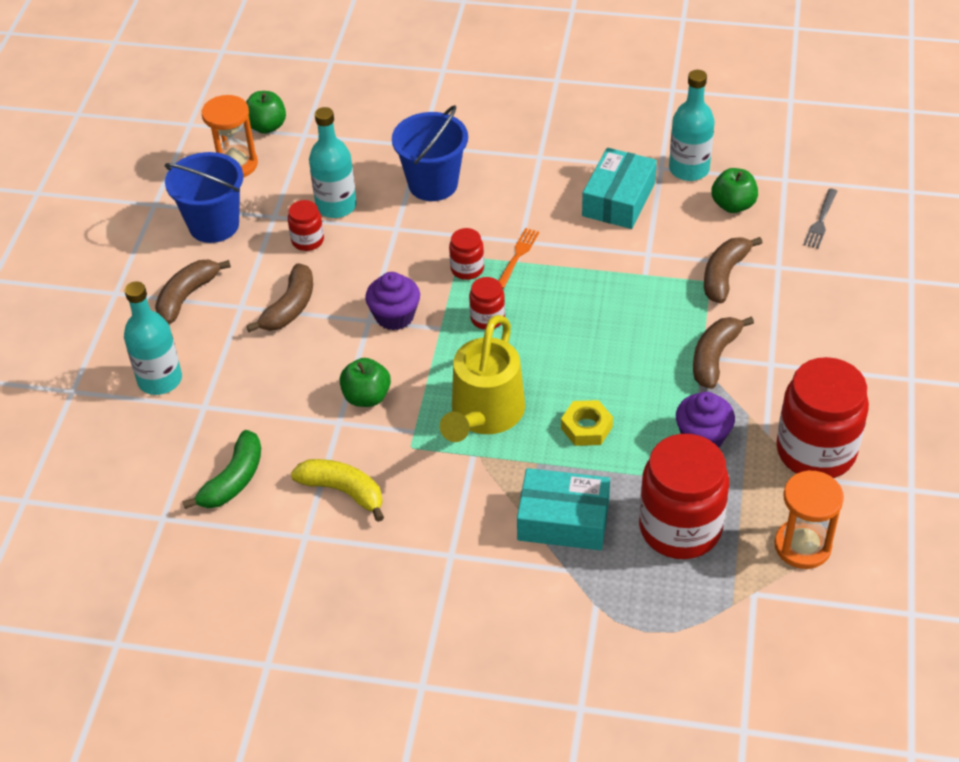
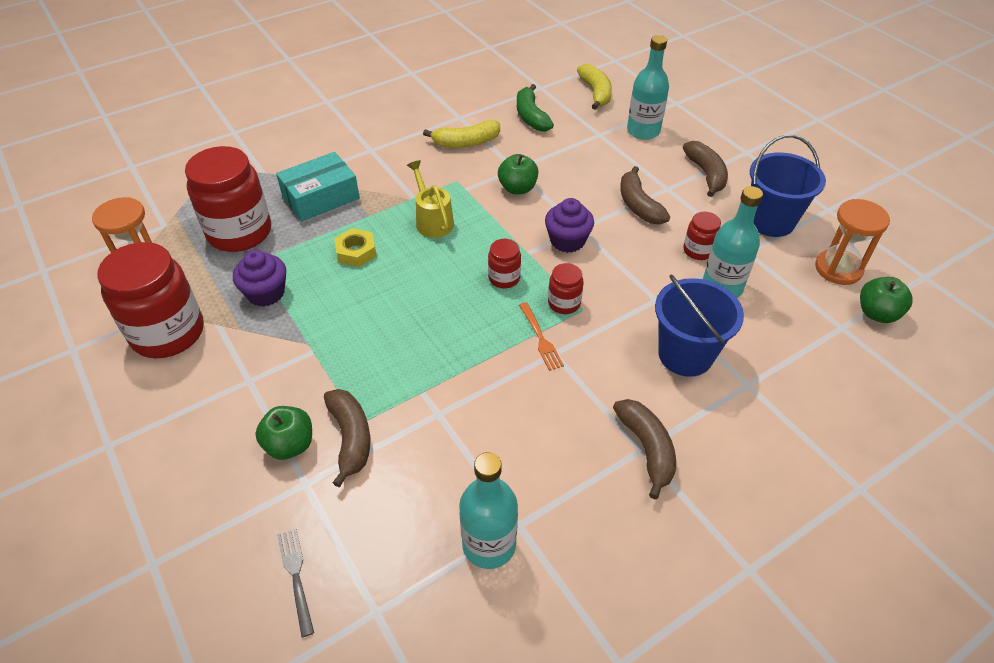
camera: 135 degrees right, 0 degrees up
yellow watering can [440,315,525,442] -> yellow watering can [407,160,454,238], size x0.62
turquoise box [582,148,657,229] -> none
brown banana [693,316,754,389] -> brown banana moved to [613,399,676,499]
green apple [711,168,758,213] -> green apple moved to [255,406,312,460]
none -> yellow banana [577,64,612,110]

